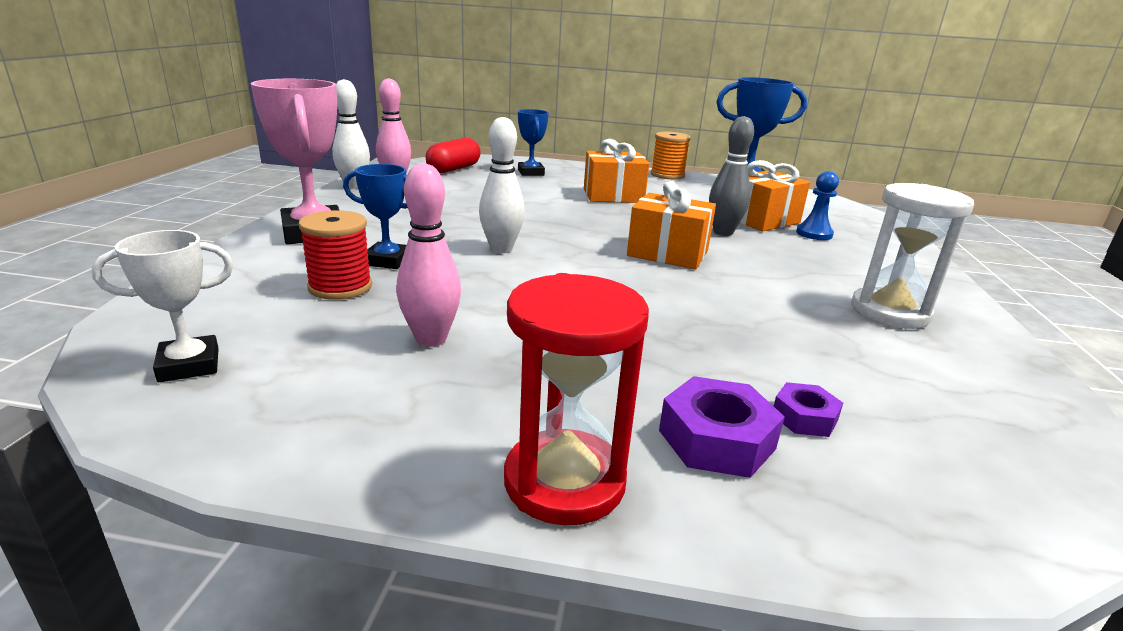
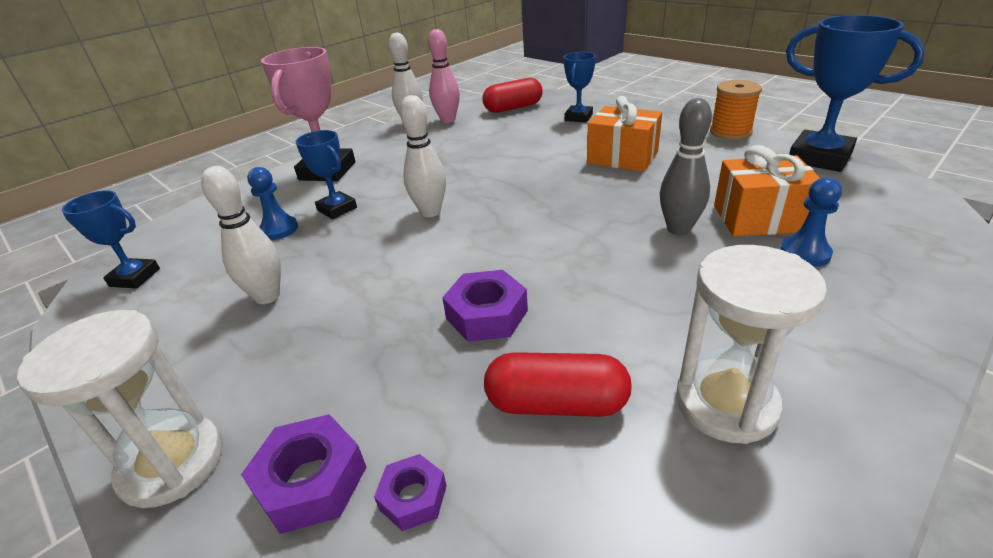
camera: 40 degrees right, 10 degrees up
white trophy [92,230,233,382] -> blue trophy [62,190,160,289]
red spool [299,210,372,300] -> blue pawn [247,167,298,240]
pink bowling pin [396,163,461,347] -> white bowling pin [201,166,281,304]
red hourglass [504,273,649,525] -> white hourglass [17,310,223,508]
orange gift [627,181,716,269] -> none
none -> purple nut [442,270,528,342]
none -> red capsule [484,352,632,417]

